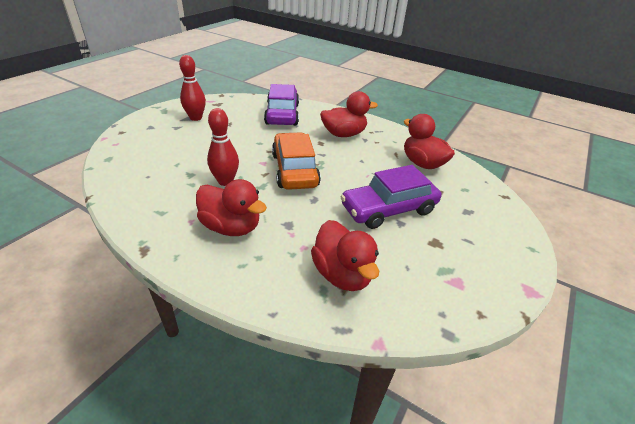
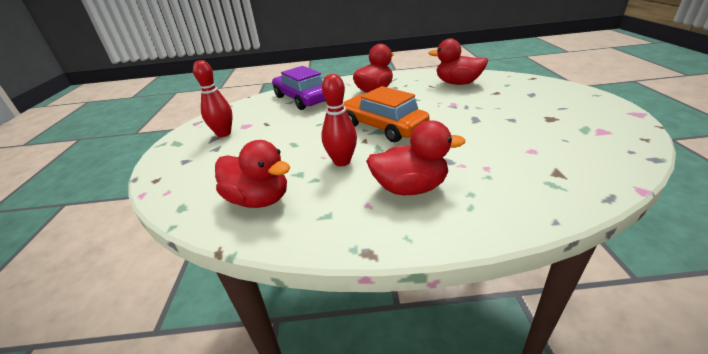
camera: 30 degrees left, 5 degrees down
red duck [311,220,379,291] -> red duck moved to [215,140,290,208]
purple car [340,165,441,229] -> none

